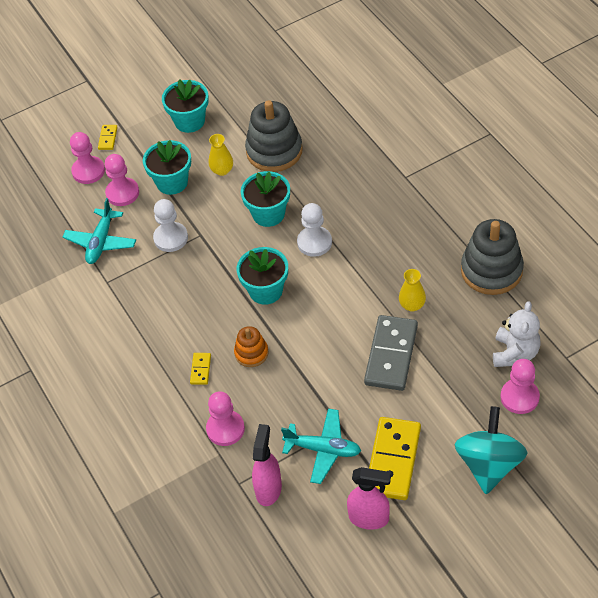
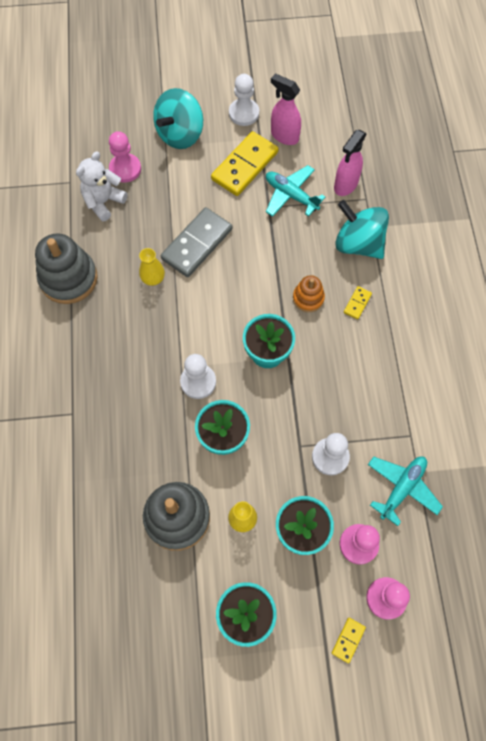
camera: 160 degrees left, 15 degrees up
pink pawn [206,391,245,446] -> turquoise spinning top [335,200,389,259]
none -> white pawn [229,74,259,126]

